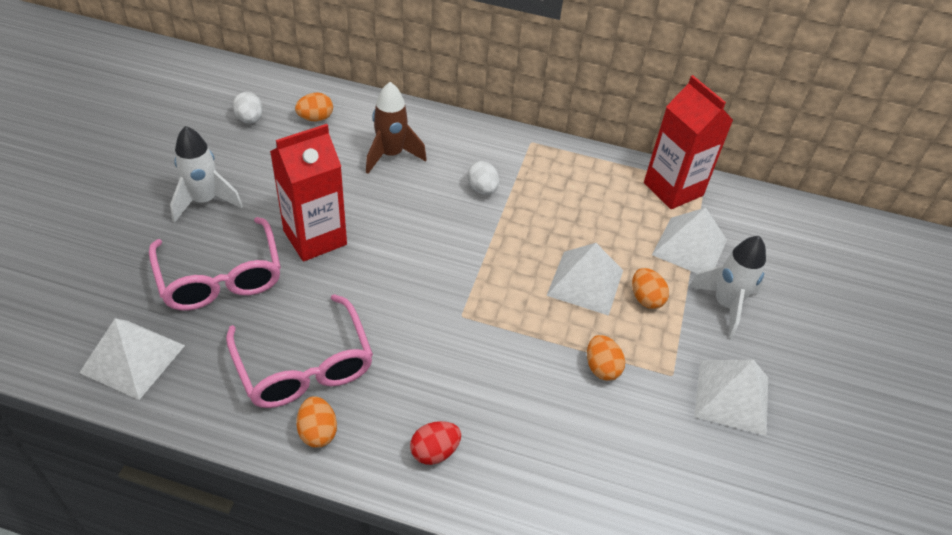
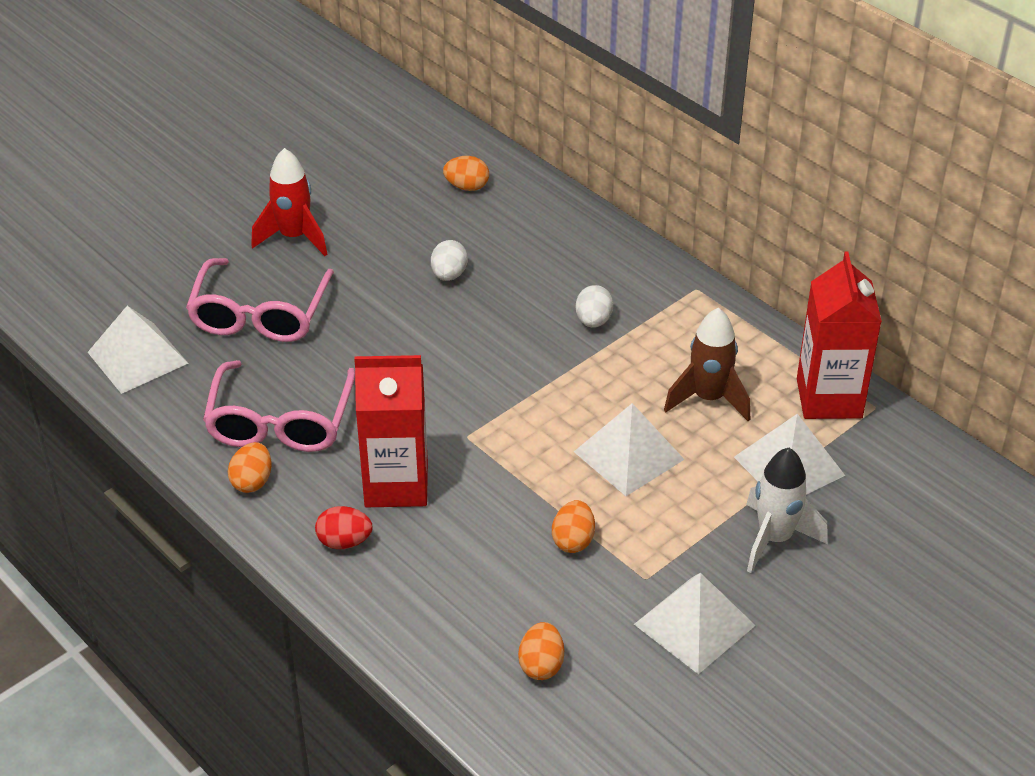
camera: 35 degrees right, 5 degrees down
white rocket [170,126,243,223] -> red rocket [251,148,328,256]
white egg [233,92,263,124] -> white egg moved to [431,240,468,281]
red carton [270,124,347,262] -> red carton moved to [354,355,428,507]
brown rocket [366,82,427,174] -> brown rocket moved to [664,308,750,421]
orange egg [632,268,669,309] -> orange egg moved to [518,622,564,680]

